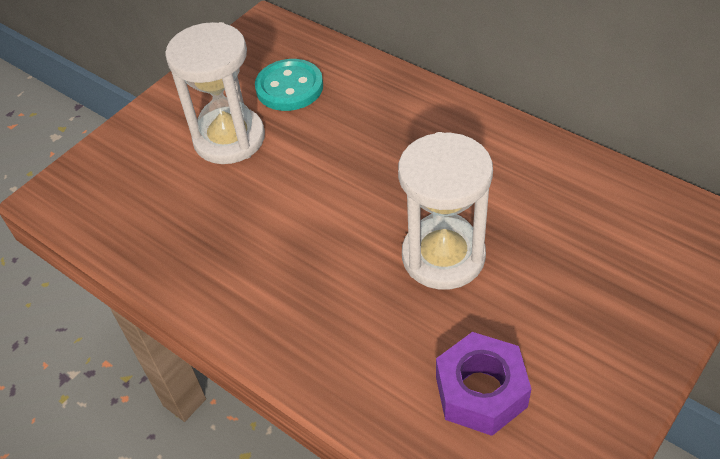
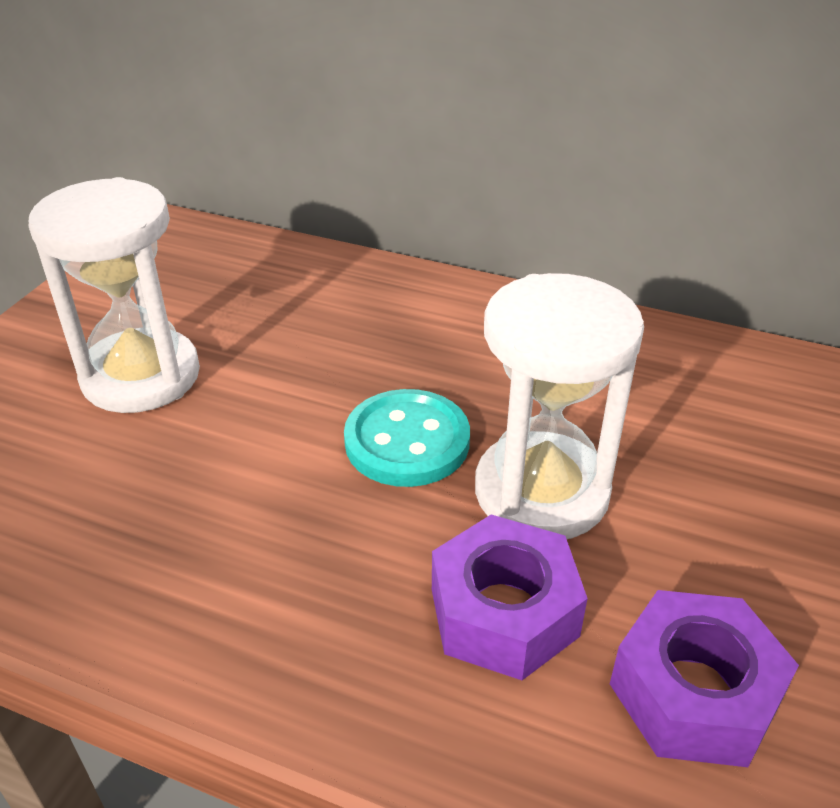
camera: 20 degrees left, 10 degrees down
turquoise button [255,59,323,111] -> turquoise button moved to [344,389,470,487]
none -> purple nut [432,514,588,680]

